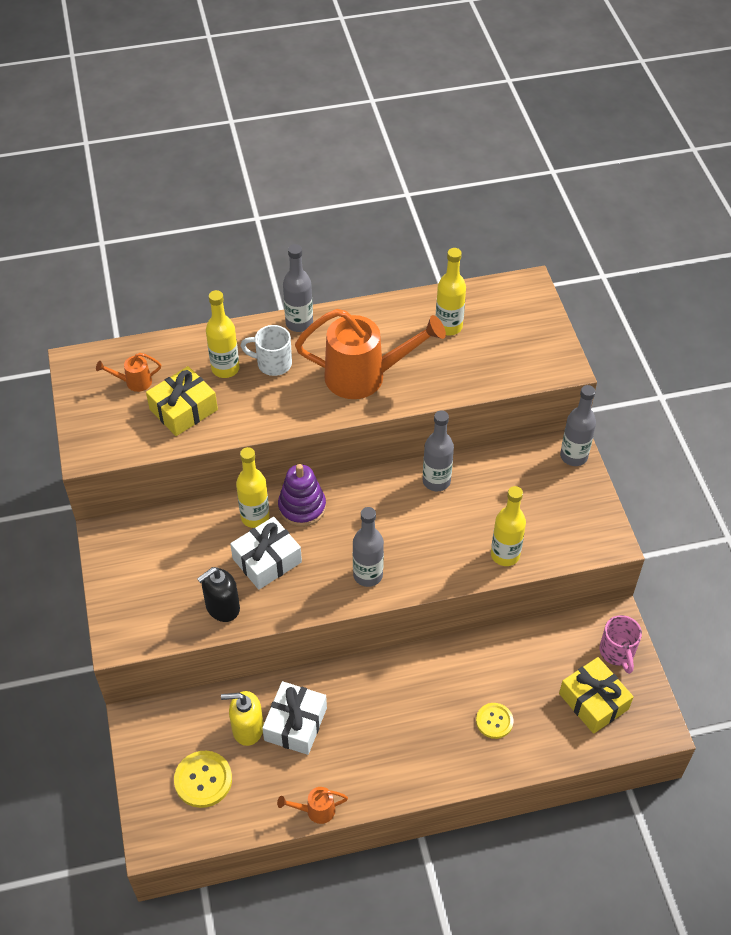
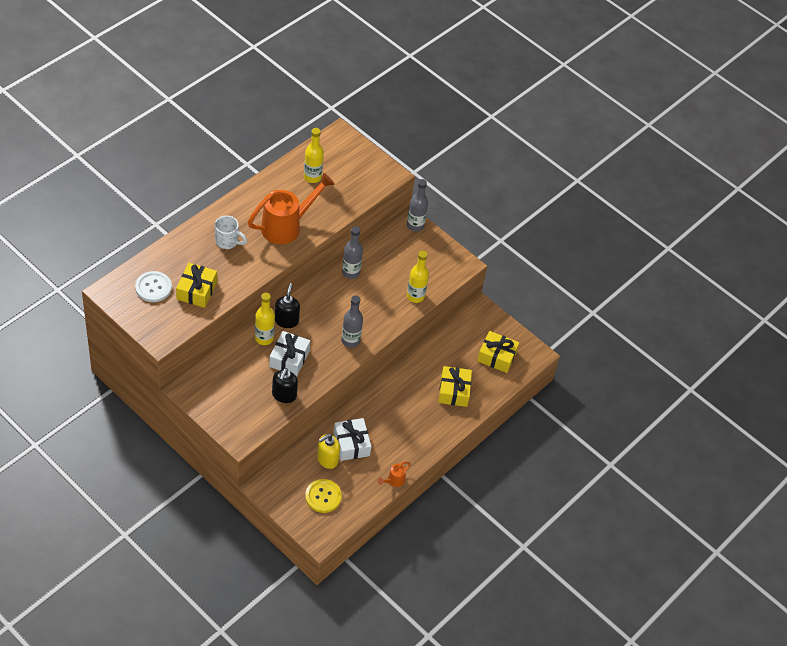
camera: 40 degrees left, 0 degrees up
orange watering can [96,353,161,392] -> white button [135,271,172,302]
yellow bottle [206,290,240,378] -> none
white mug [241,325,292,376] -> white mug turned 135 degrees counterclockwise [215,216,247,249]
purple stacking toy [278,464,326,527] -> black soap dispenser [275,283,300,328]
grey bottle [283,244,313,332] -> none
yellow button [476,703,513,739] -> yellow gift [439,366,472,407]
pink mug [599,615,642,674] -> none

